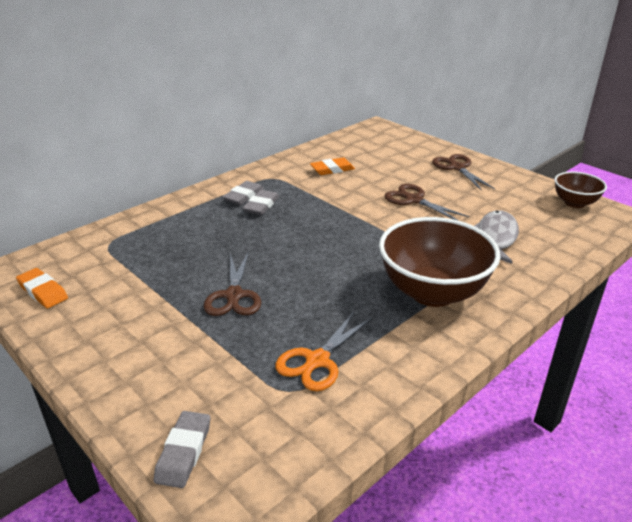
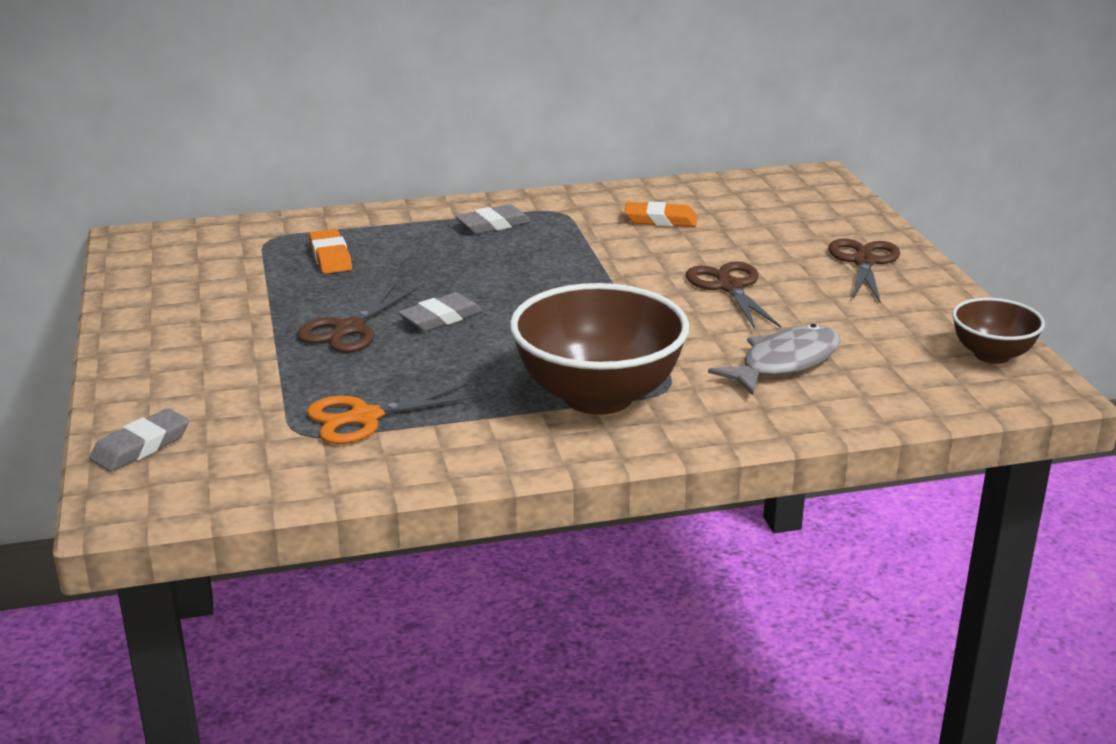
camera: 30 degrees right, 5 degrees down
orange eraser [16,268,68,309] -> orange eraser moved to [309,229,352,274]
grey eraser [242,190,279,215] -> grey eraser moved to [398,292,483,332]

